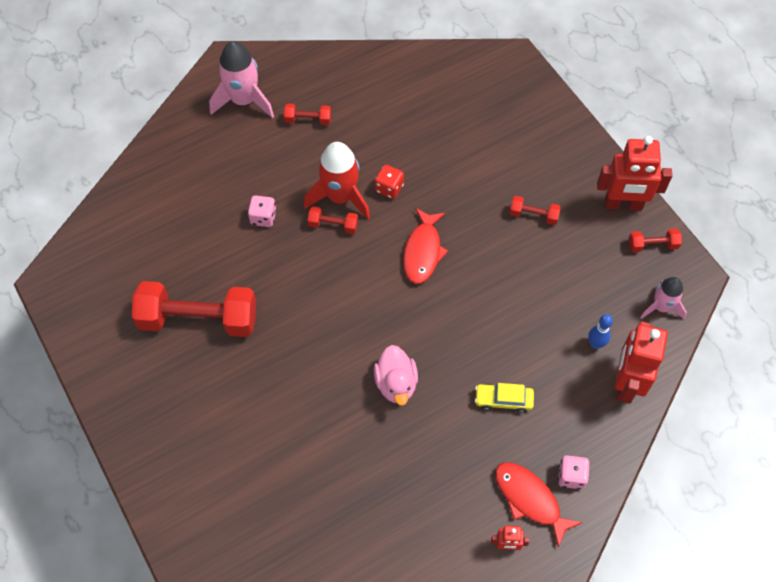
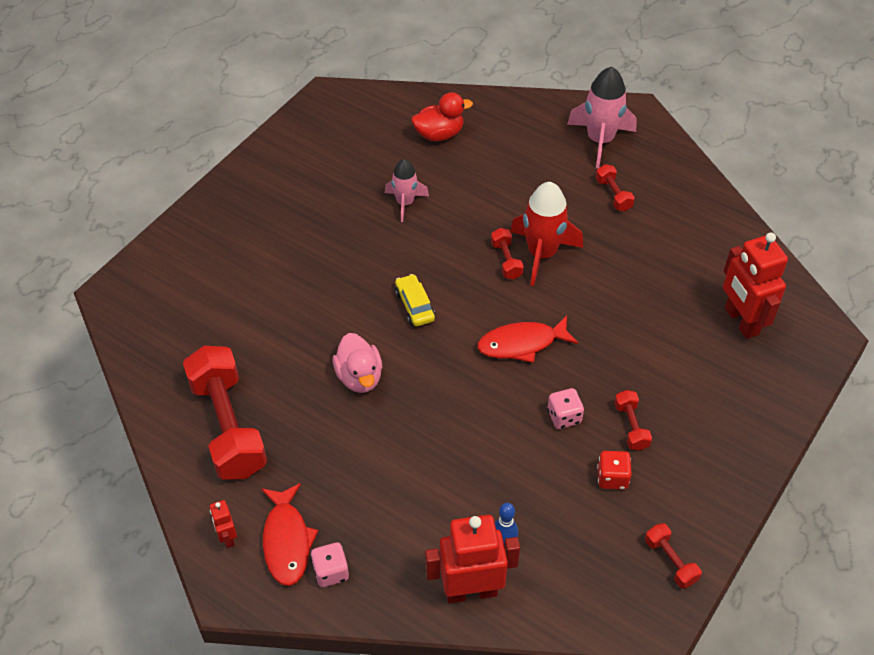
camera: 65 degrees right, 10 degrees down
red dumbbell [132,281,256,337] -> red dumbbell moved to [183,346,267,480]
pink dice [248,195,277,227] -> pink dice moved to [547,388,584,429]
pink duck [374,345,418,406] -> pink duck turned 75 degrees counterclockwise [333,333,382,393]
red dice [375,165,404,199] -> red dice moved to [597,451,632,490]
yellow car [475,383,534,413] -> yellow car moved to [395,274,435,326]
red fish [495,462,583,548] -> red fish turned 150 degrees clockwise [261,483,318,586]
red robot [597,136,672,211] -> red robot moved to [723,232,788,339]
pink rocket [640,277,687,319] -> pink rocket moved to [385,159,429,222]
none -> red duck [412,92,473,141]

